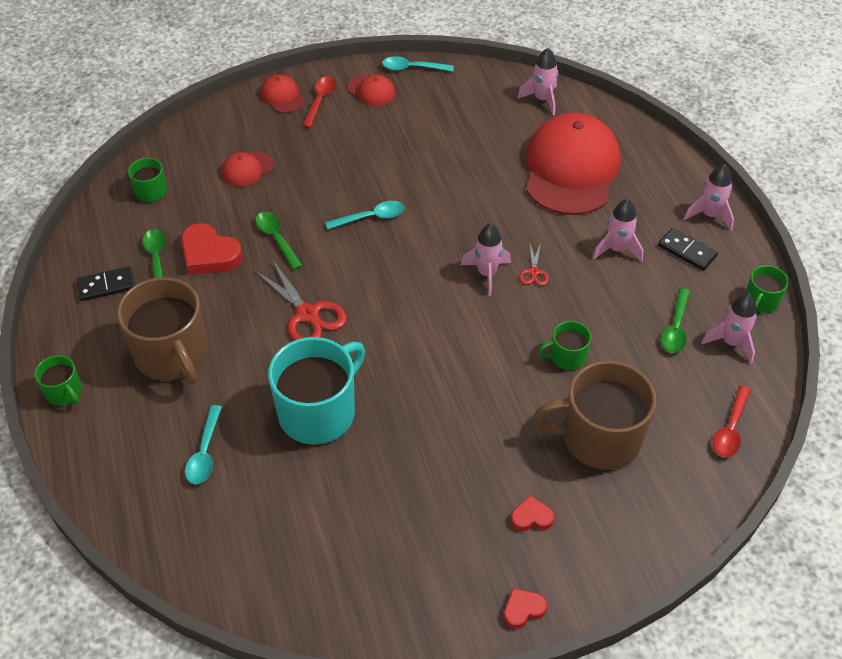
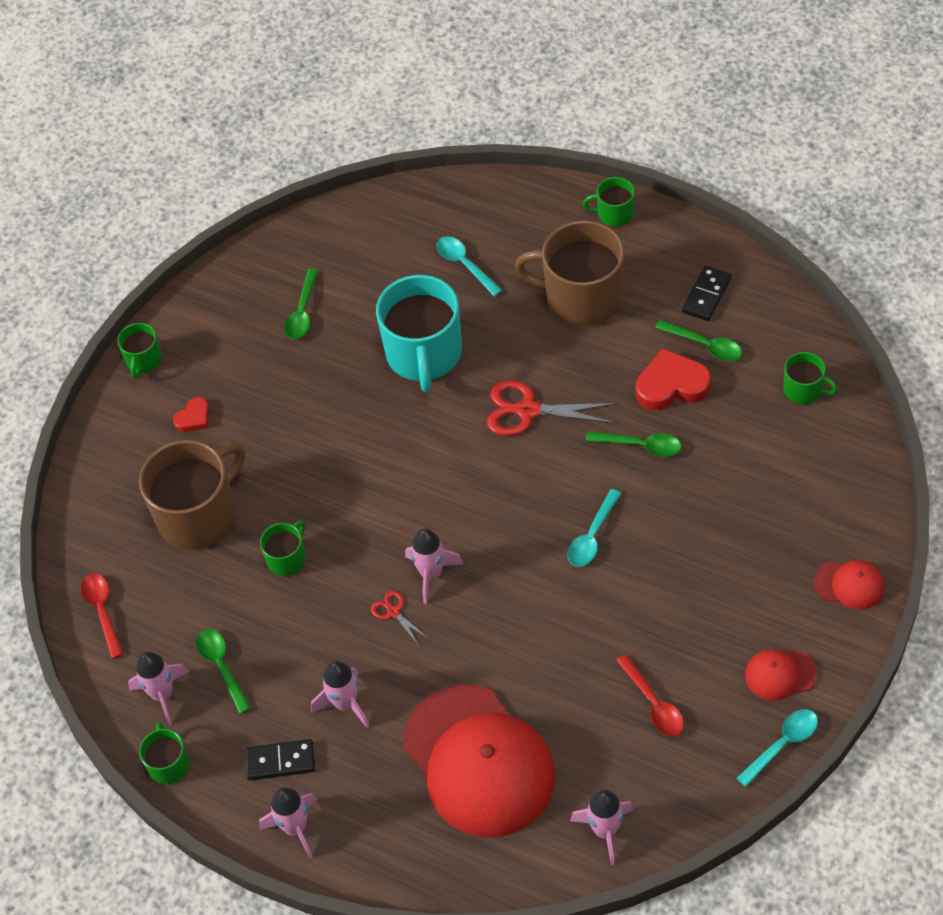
camera: 140 degrees right, 5 degrees up
red cap [222,151,274,187] -> none
red spoon [302,76,336,128] -> red spoon moved to [616,654,684,736]
red heart [504,588,547,629] -> green mug [117,323,162,378]
none -> green spoon [284,269,319,339]

